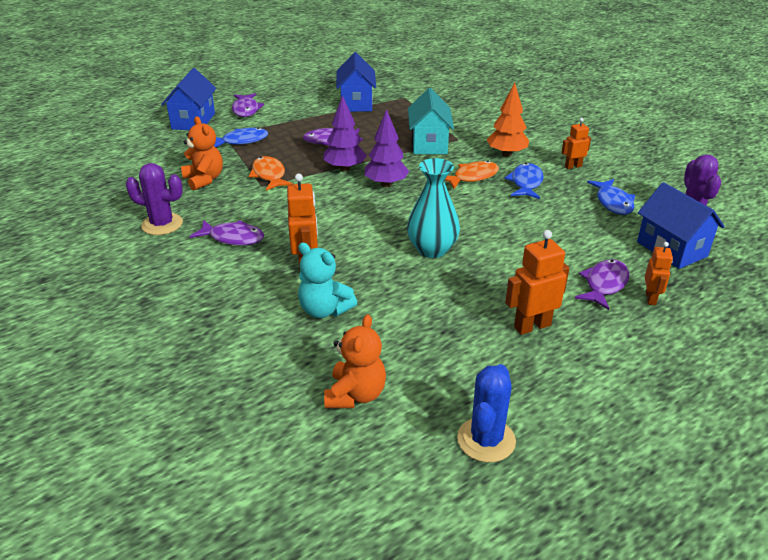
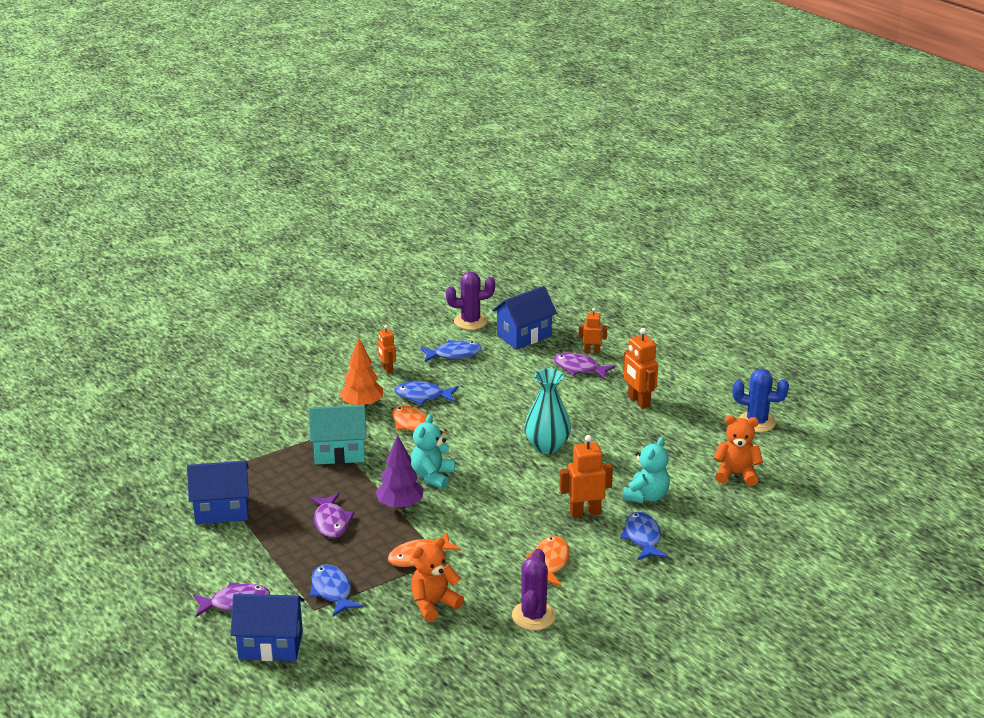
camera: 95 degrees left, 5 degrees down
purple fish [190,220,264,246] -> orange fish [526,536,570,586]
purple tree [365,109,409,187] -> turquoise teddy bear [411,414,455,489]
none -> blue fish [620,512,668,560]

